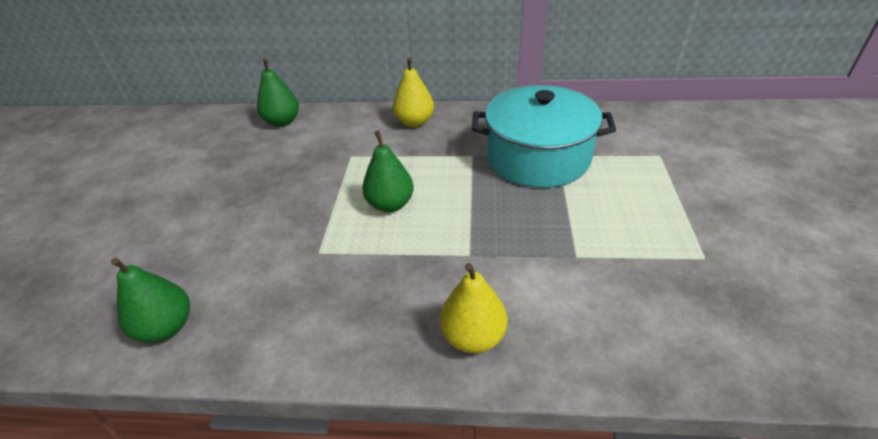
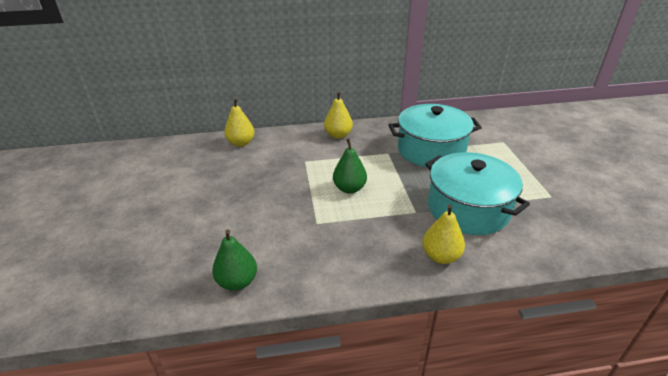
camera: 15 degrees left, 5 degrees down
green pear [257,58,299,127] -> yellow pear [224,98,255,147]
none -> turquoise pot [425,152,530,235]

